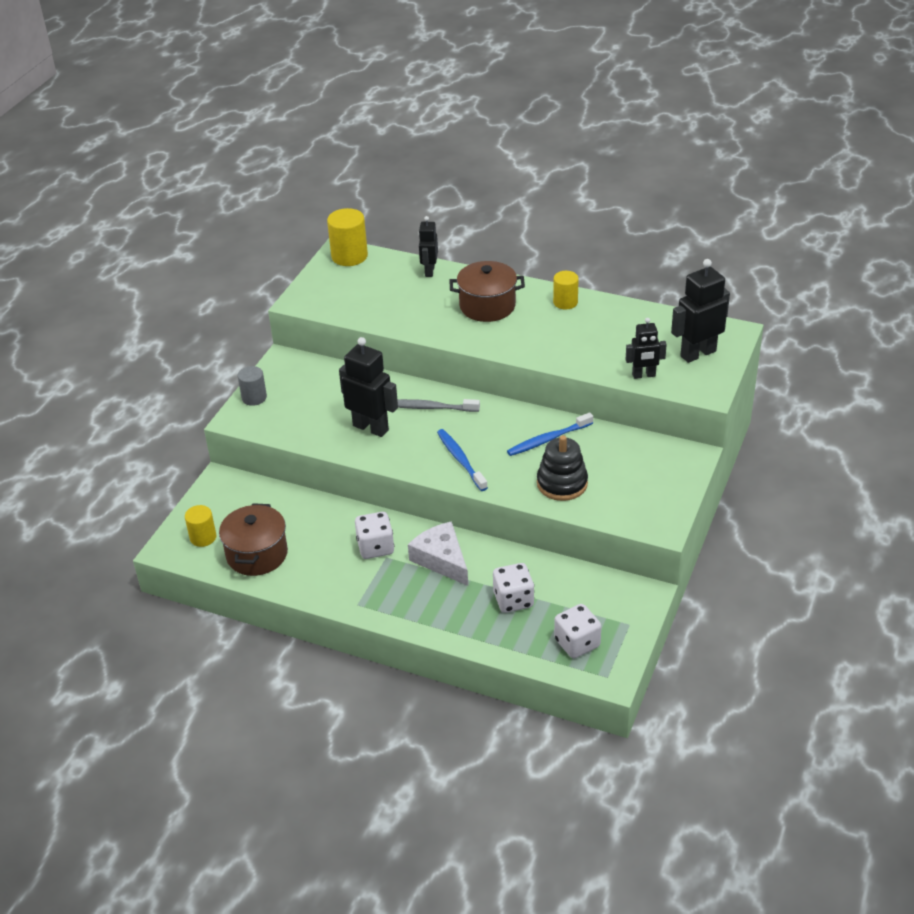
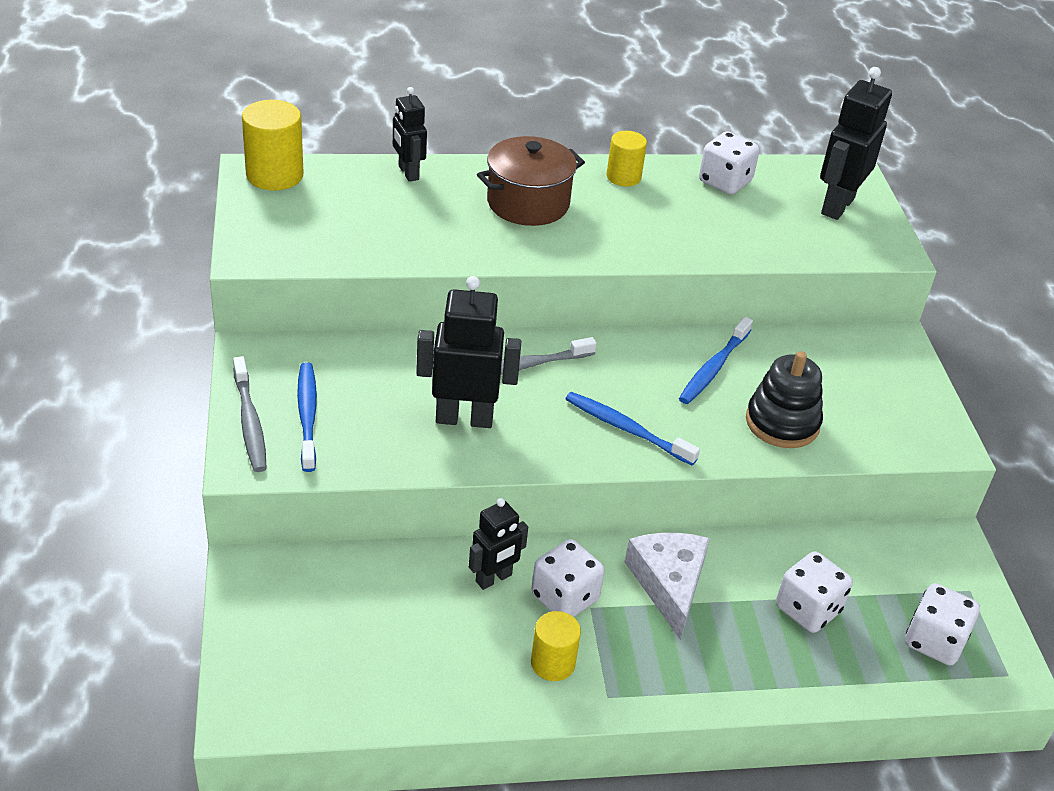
camera: 35 degrees left, 0 degrees up
yellow cylinder [185,505,217,547] -> yellow cylinder moved to [531,611,581,681]
brown pot [219,503,288,576] -> none
grey cylinder [238,366,267,406] -> grey toothbrush [233,356,267,472]
white cheese [408,521,468,586] -> white cheese turned 60 degrees clockwise [625,533,710,640]
black robot [625,318,667,379] -> black robot moved to [469,498,528,590]
none -> blue toothbrush [297,362,317,472]
none -> white dice [699,131,760,195]

